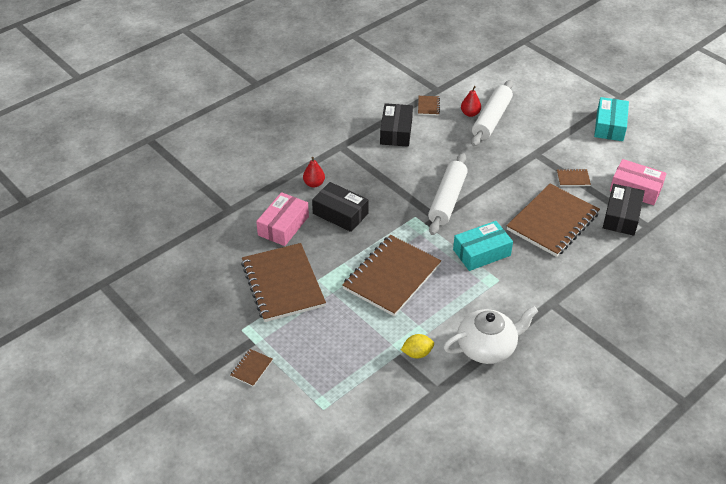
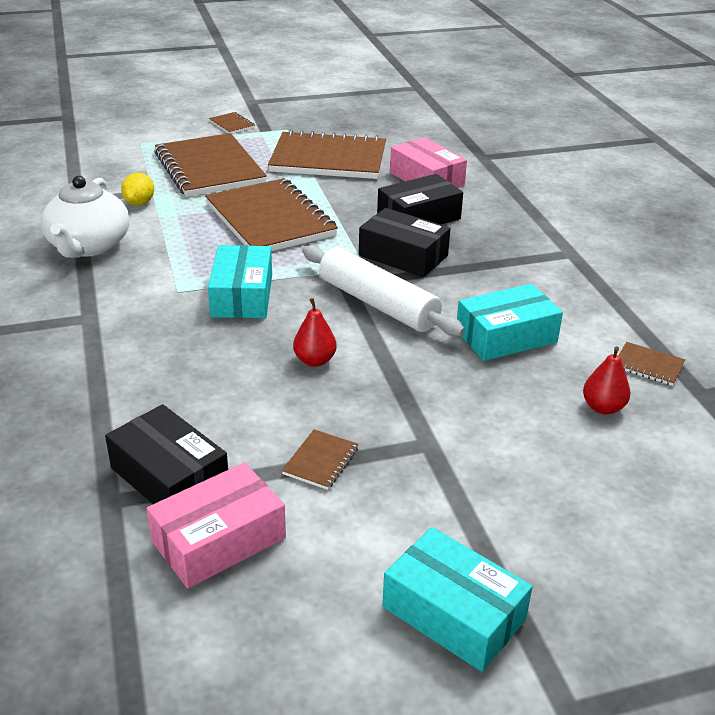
camera: 115 degrees right, 10 degrees down
red pear [303,157,325,188] -> red pear moved to [293,298,337,367]
black box [380,103,413,147] -> black box moved to [359,208,450,277]
white rolling pin [471,80,513,146] -> none
brown notebook [507,184,600,257] -> brown notebook moved to [154,133,267,197]
none -> turquoise box [457,284,563,361]

